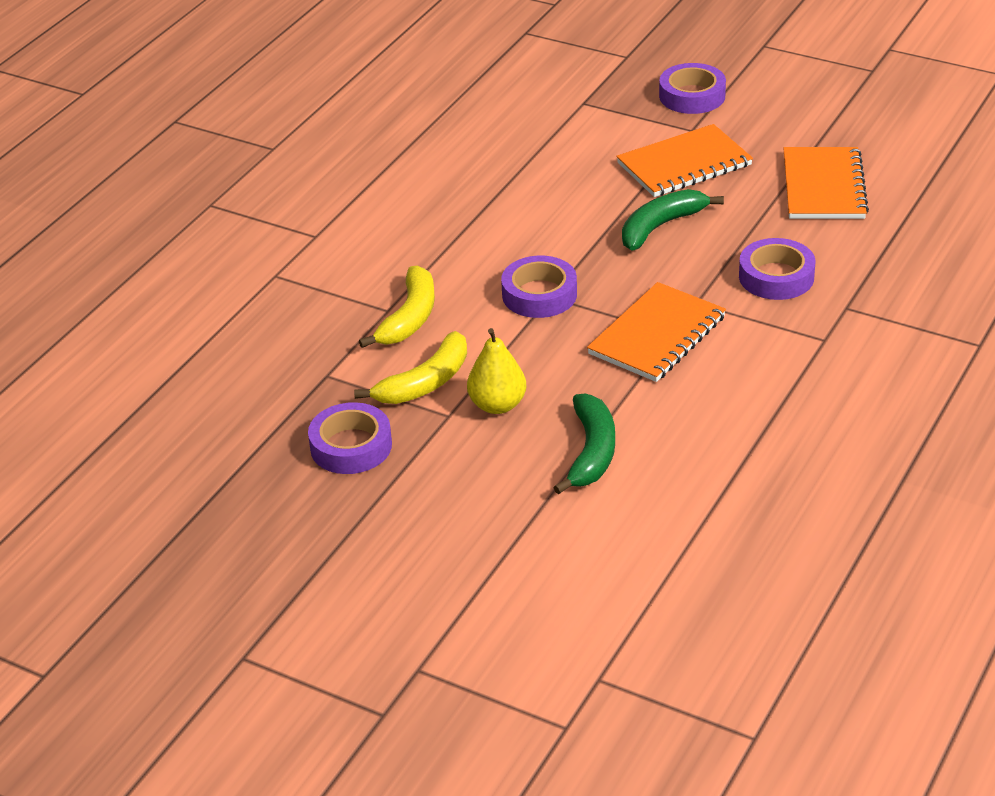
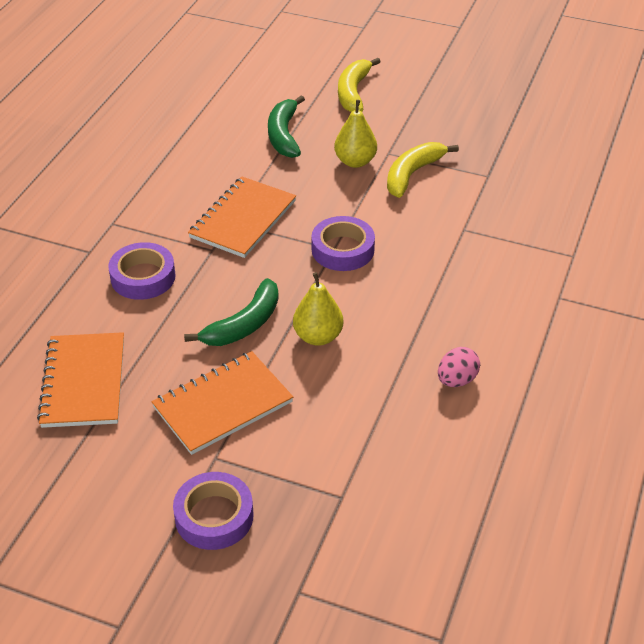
camera: 170 degrees right, 5 degrees up
purple tape [308,402,392,474] -> none
yellow banana [359,266,435,348] -> yellow banana moved to [338,58,381,112]
none -> yellow pear [293,272,343,346]
none -> pink egg [438,347,480,387]

